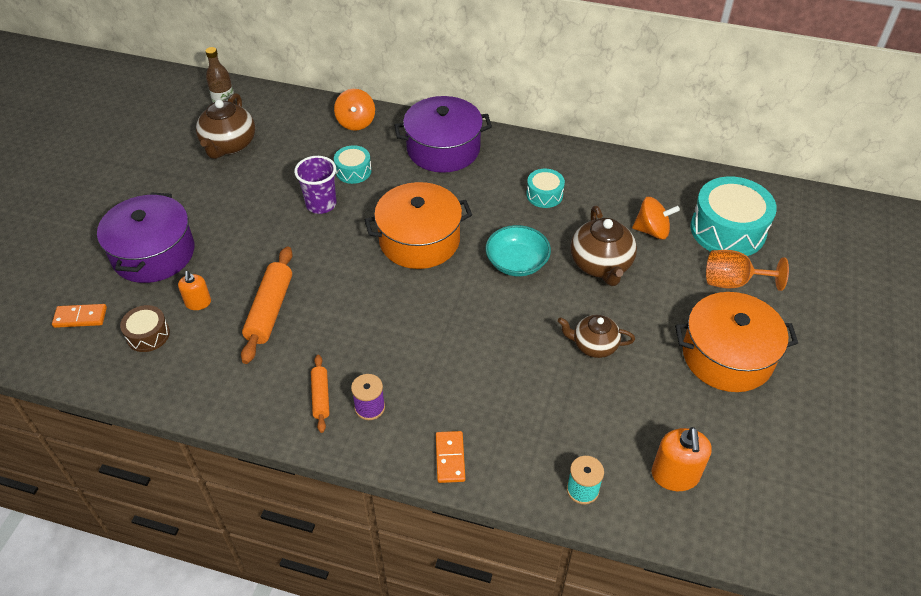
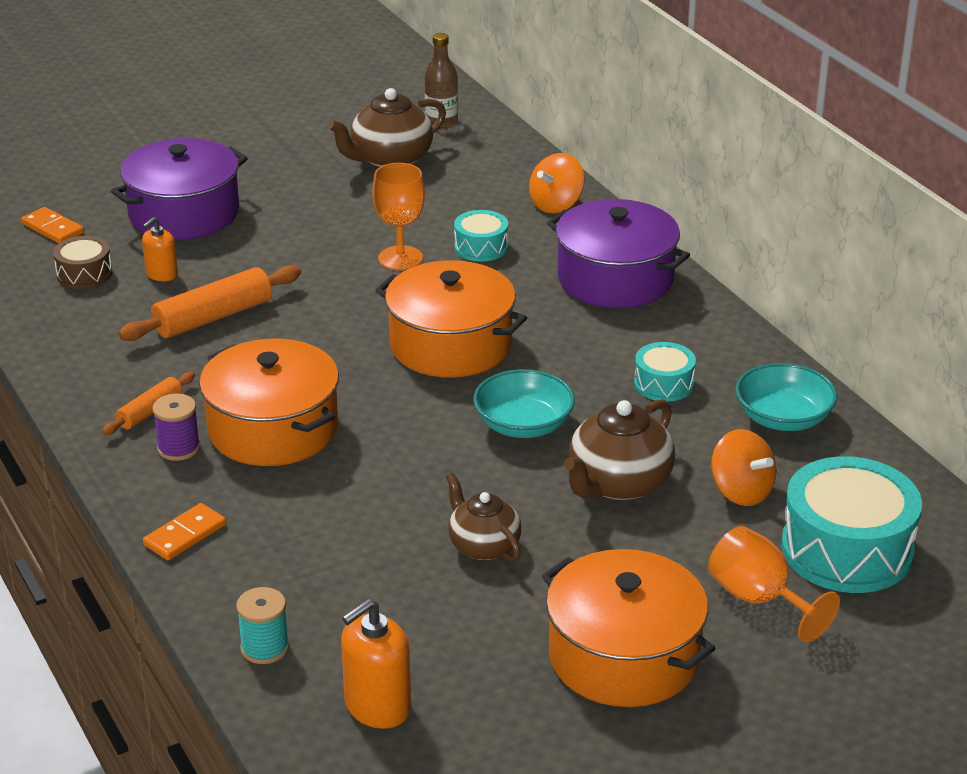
camera: 45 degrees right, 15 degrees down
purple cup [294,156,336,214] -> orange goblet [372,163,425,270]
none -> orange pot [199,338,339,466]
none -> turquoise bowl [735,363,838,431]

